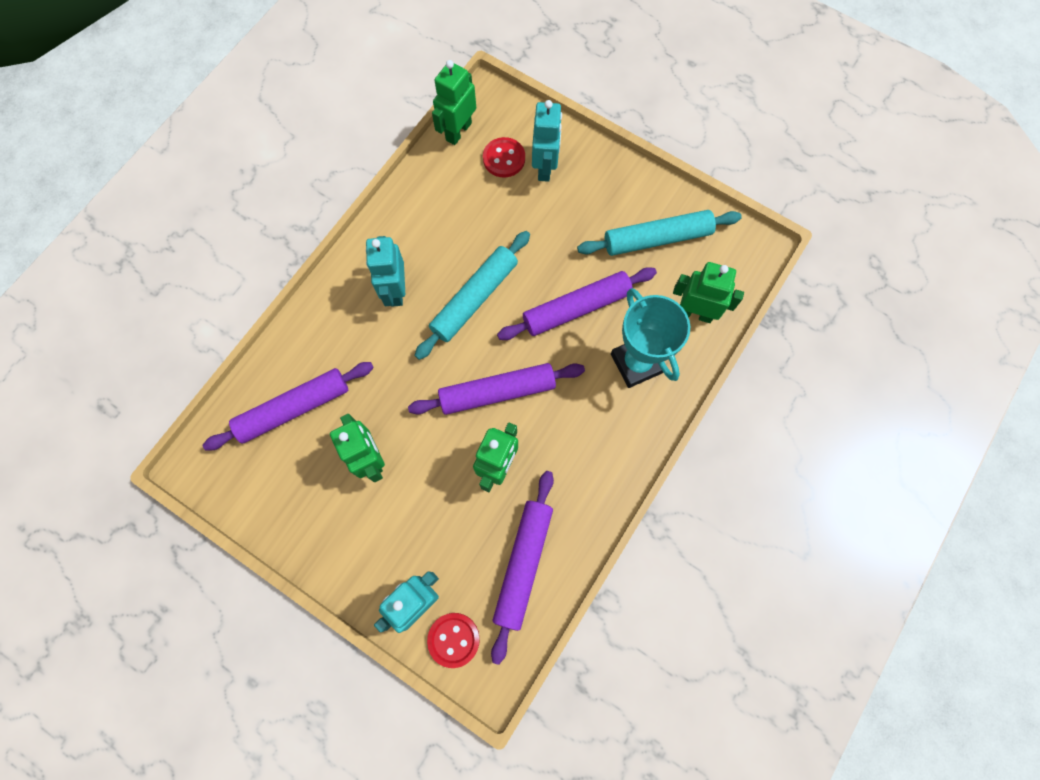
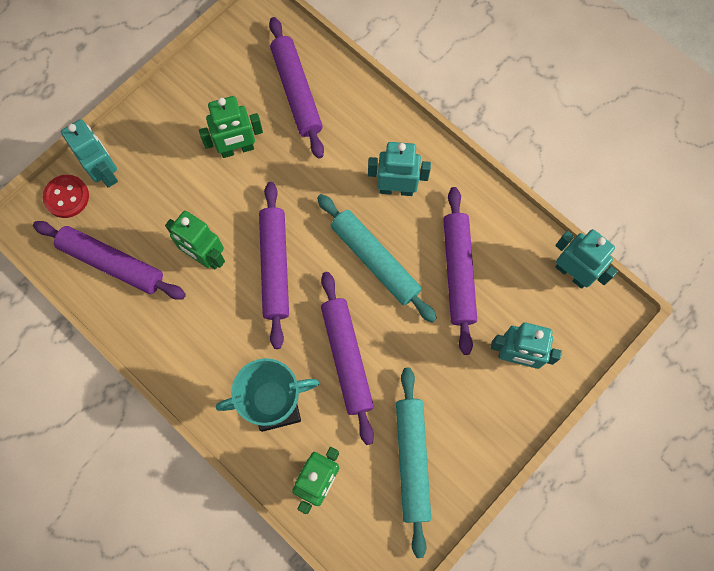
camera: 100 degrees right, 0 degrees up
green robot [432,60,476,145] -> turquoise robot [555,229,618,289]
red button [483,137,525,178] -> none
none -> purple rolling pin [443,187,477,355]

